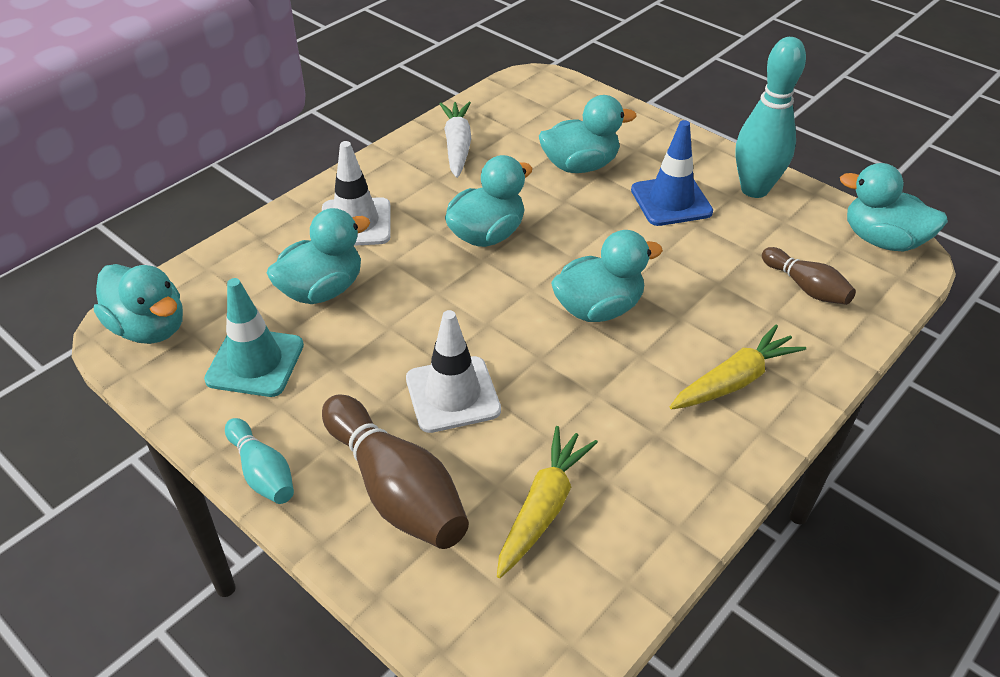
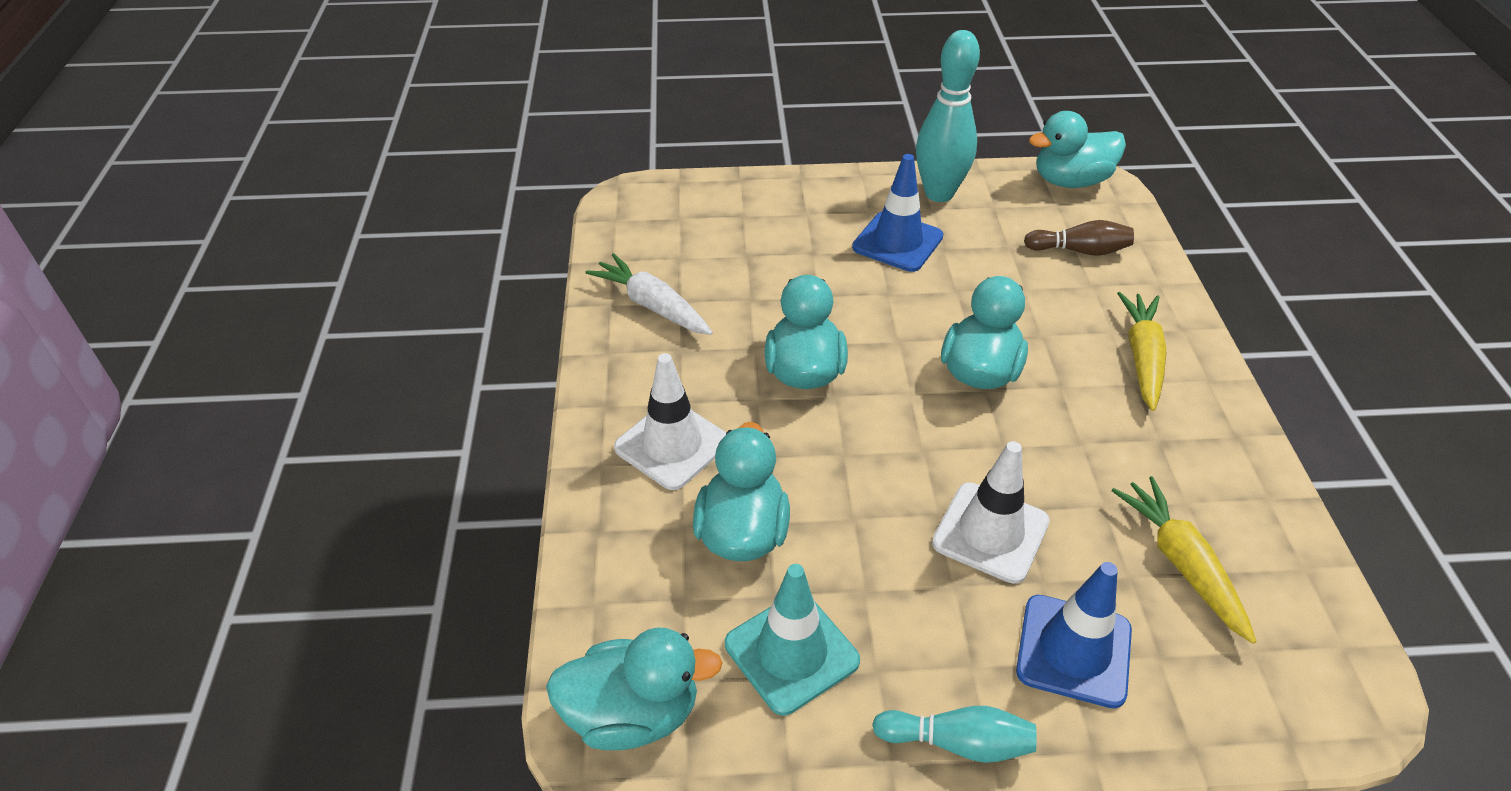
camera: 45 degrees left, 0 degrees up
brown bowling pin [322,395,469,549] -> blue traffic cone [1016,562,1132,708]
turquoise duck [539,95,636,173] -> none

